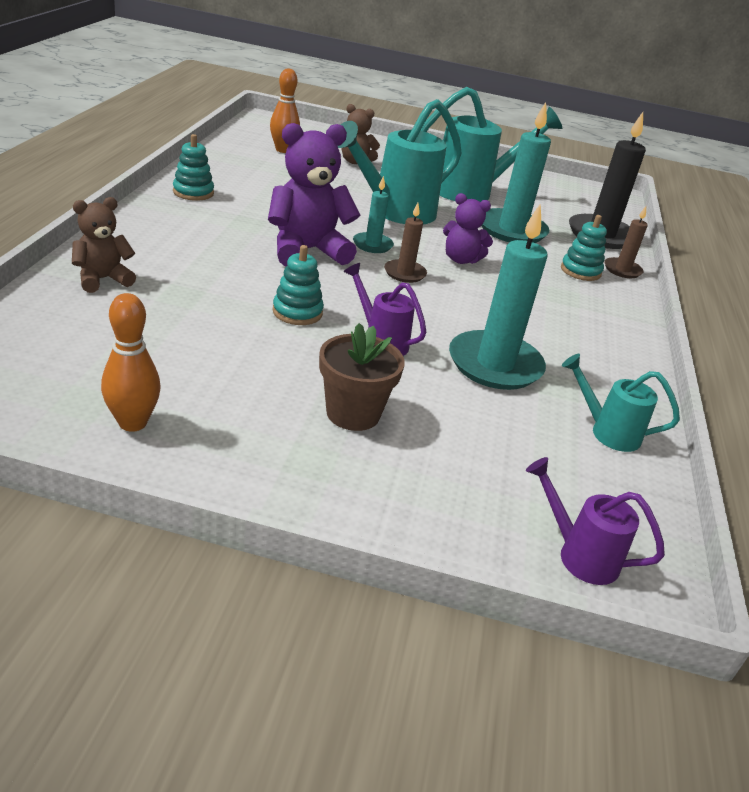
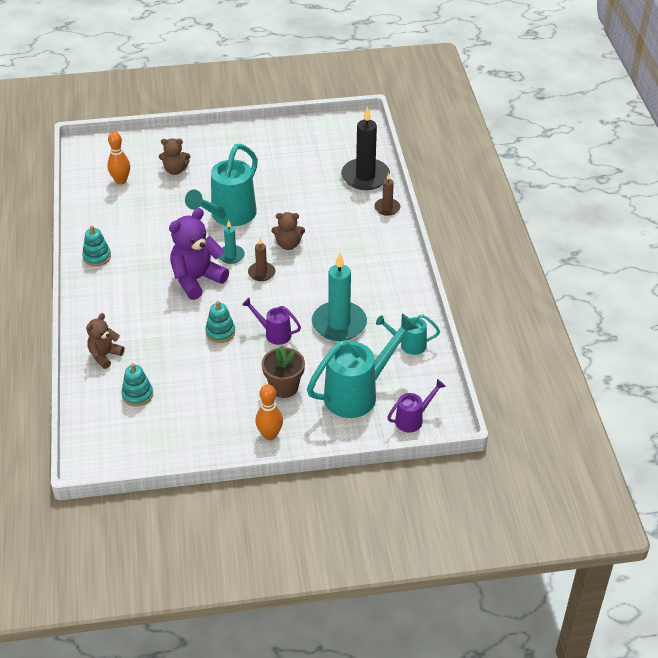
camera: 15 degrees left, 10 degrees up
orange bowling pin [101,293,161,432] -> orange bowling pin moved to [255,384,283,440]
turquoise watering can [421,87,562,202] -> turquoise watering can moved to [307,314,419,418]
purple teddy bear [443,193,493,264] -> brown teddy bear [271,212,305,250]
turquoise candle [481,102,551,243] -> none
purple watering can [526,457,665,585] -> purple watering can turned 135 degrees clockwise [387,379,446,432]
turquoise stacking toy [561,215,607,281] -> turquoise stacking toy moved to [121,363,153,407]

